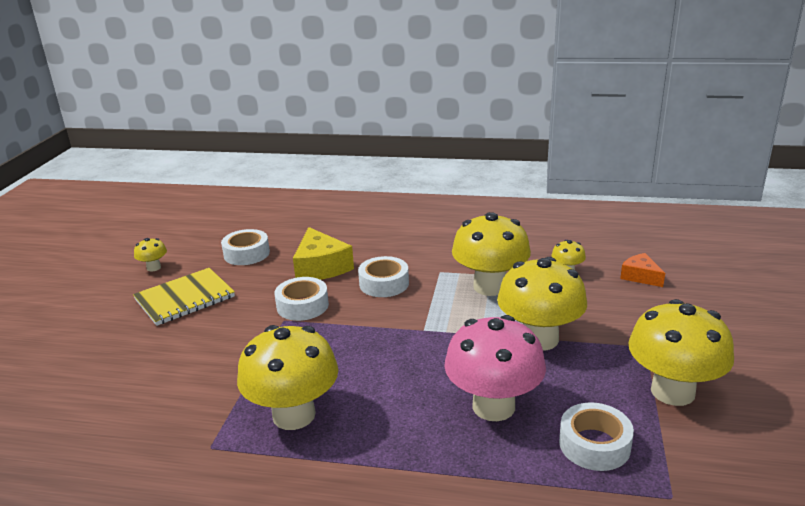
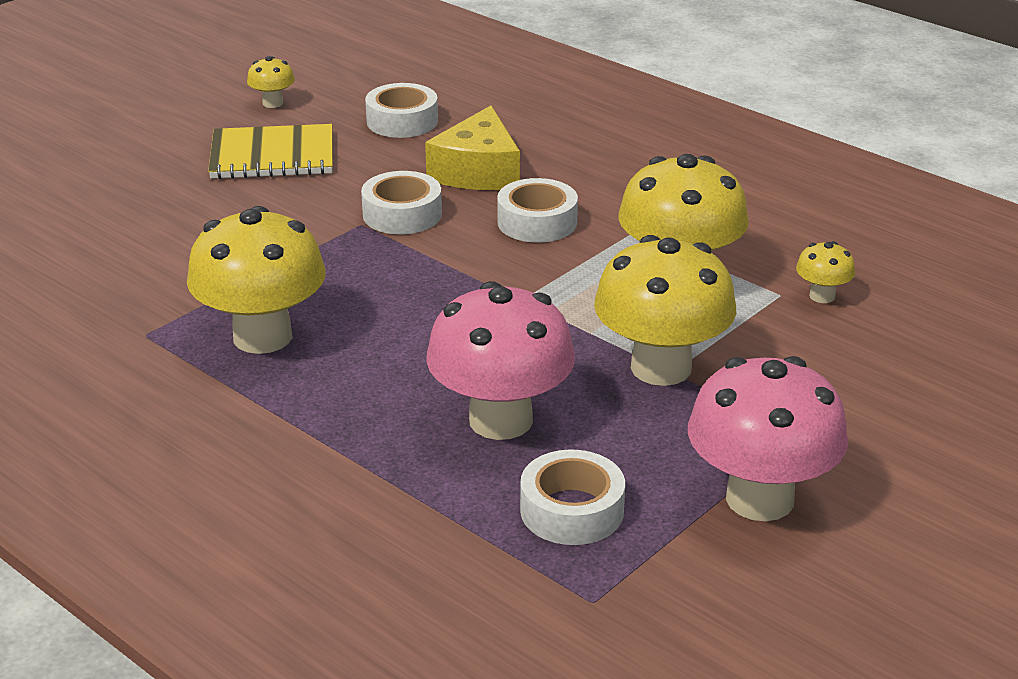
camera: 30 degrees right, 5 degrees up
orange cheese [620,253,665,287] -> none
yellow mushroom [628,299,734,406] -> pink mushroom [688,356,848,521]

